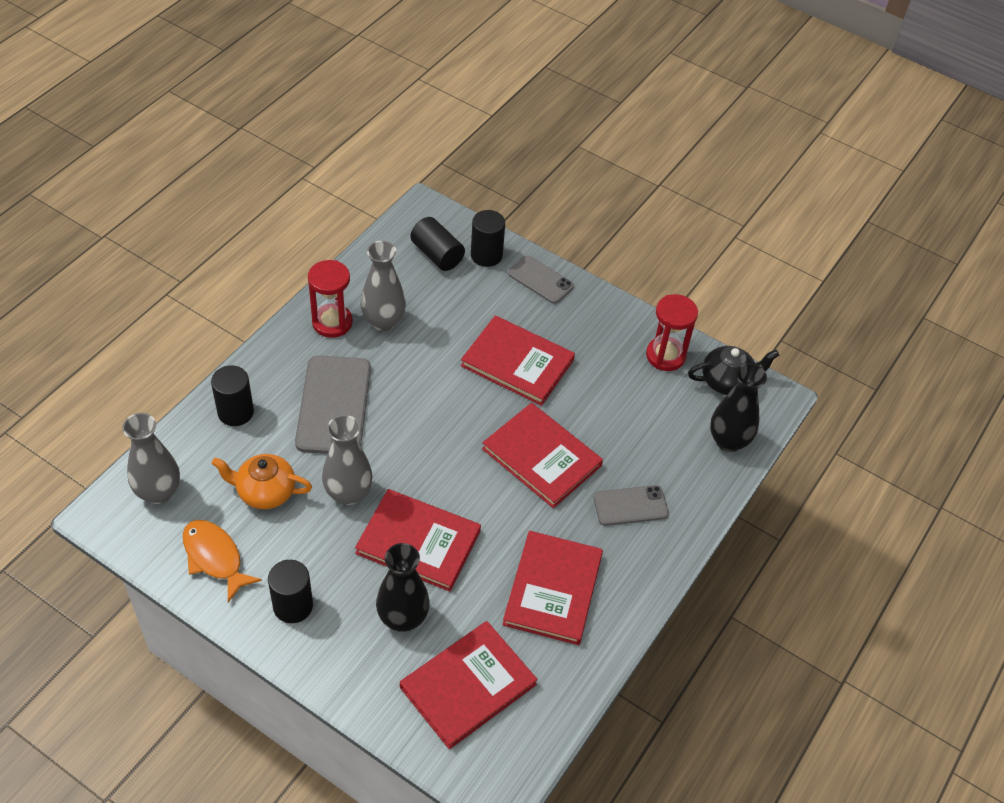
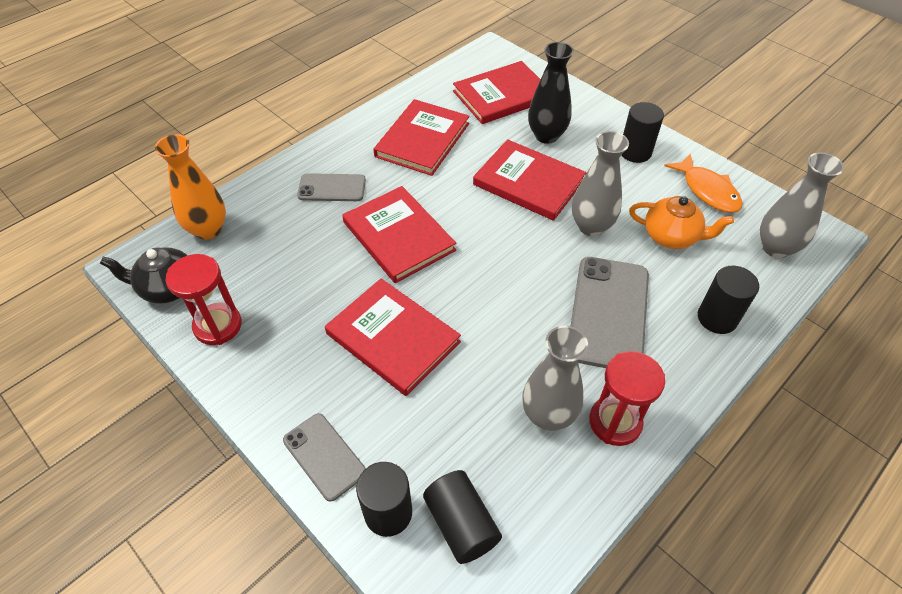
camera: 165 degrees left, 0 degrees up
black vase [710,363,767,452] -> orange vase [155,134,226,240]

